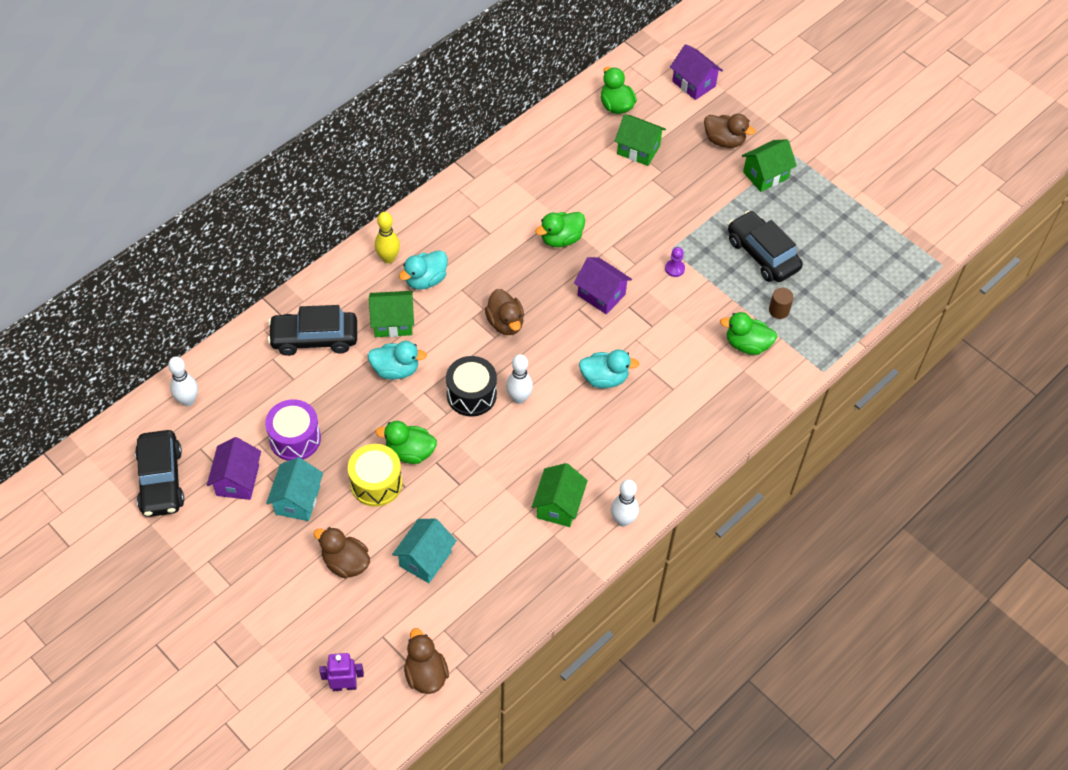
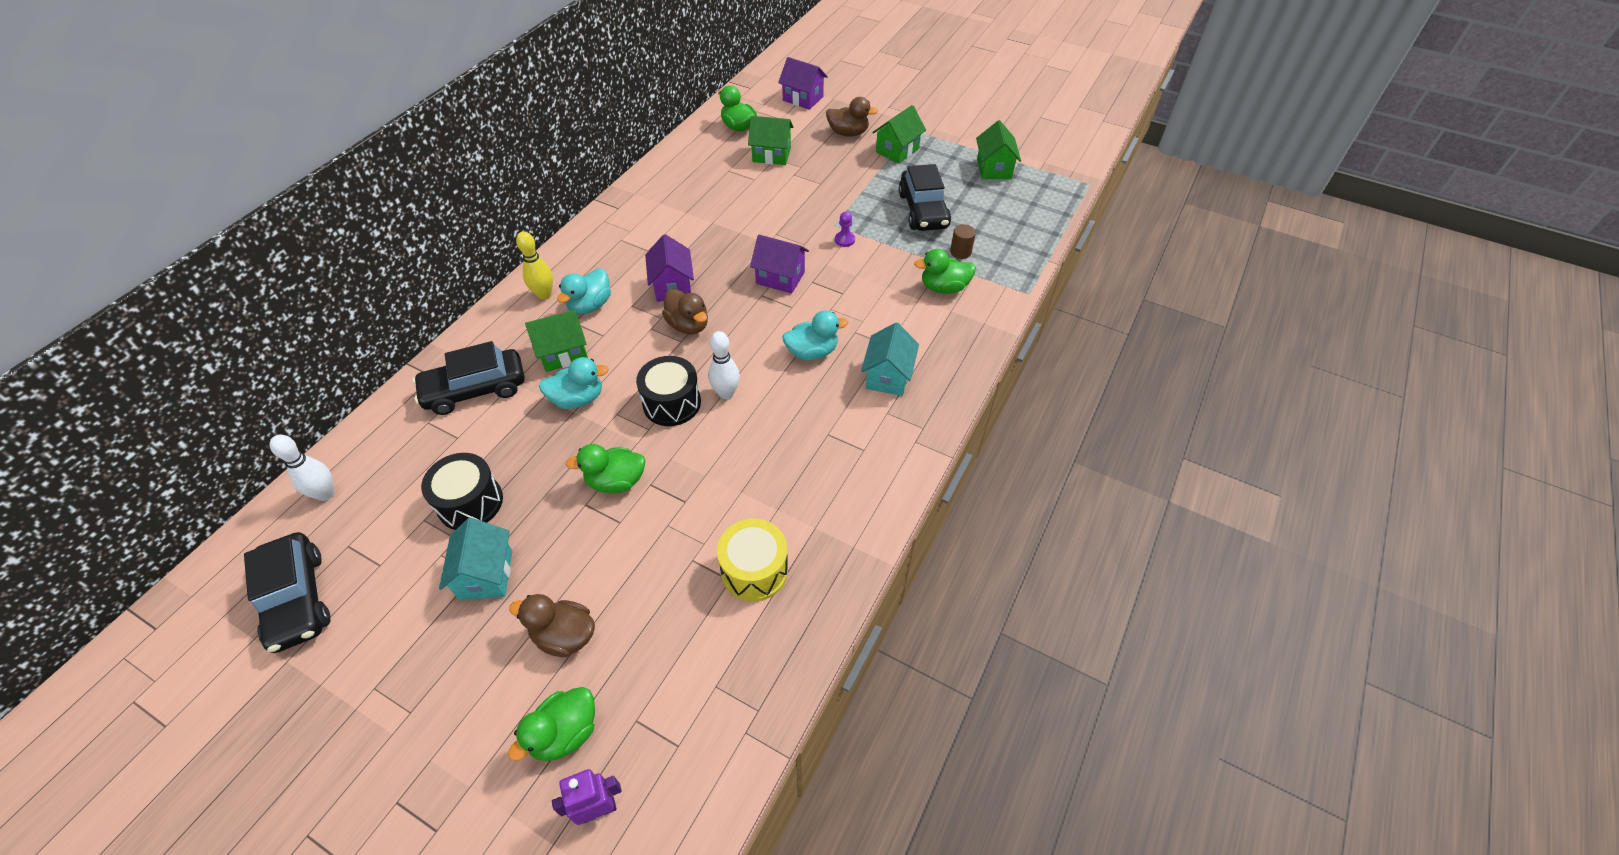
camera: 15 degrees left, 5 degrees down
purple house [207,437,261,500] -> purple house moved to [645,234,694,302]
purple drum [265,399,321,461] -> black drum [421,453,503,530]
yellow drum [348,444,402,507] -> yellow drum moved to [717,519,788,602]
turquoise house [392,519,457,583] -> turquoise house moved to [861,323,919,396]
brown duck [404,628,449,694] -> none
green house [532,463,588,527] -> green house moved to [976,120,1021,179]
green duck [535,212,585,247] -> green duck moved to [508,687,595,761]
white bowling pin [611,479,639,527] -> none
black car [728,211,803,282] -> black car turned 135 degrees counterclockwise [899,164,951,231]

